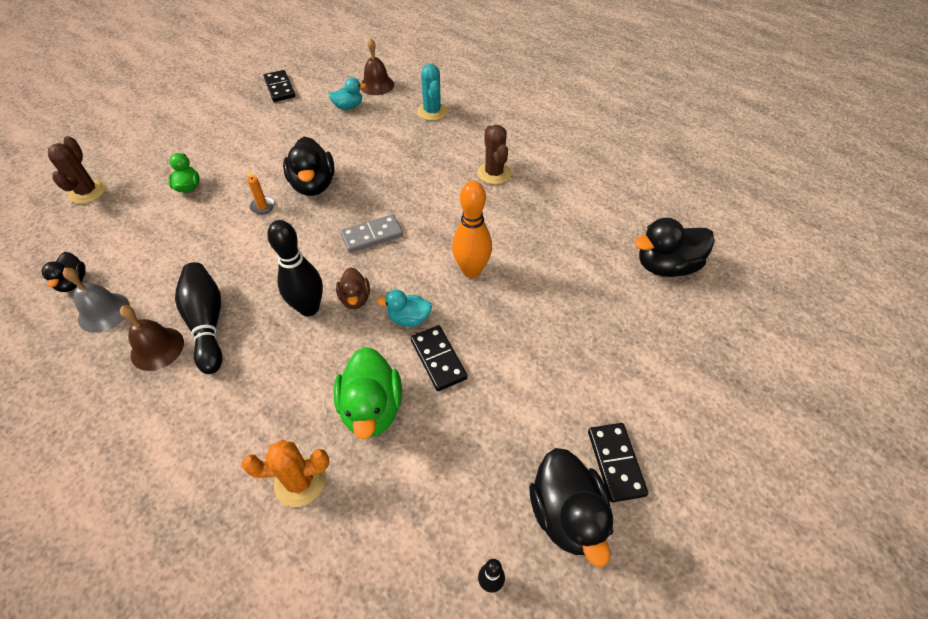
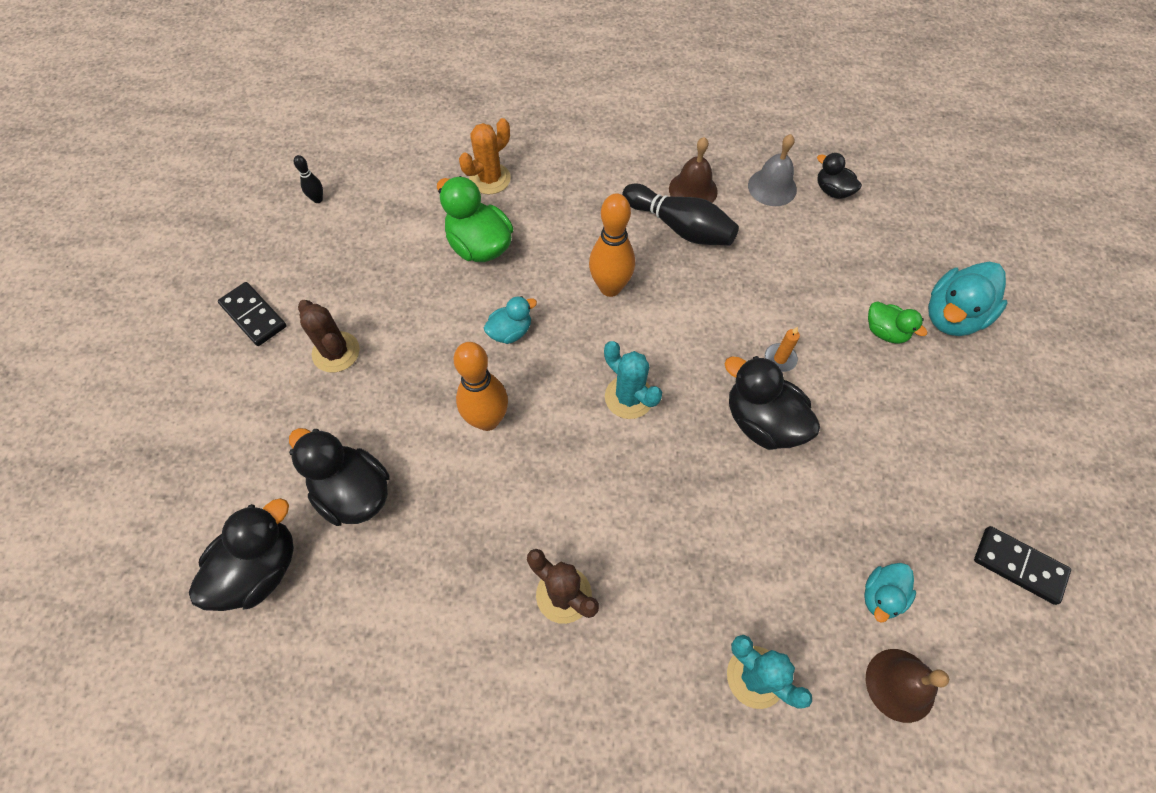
camera: 145 degrees right, 10 degrees up
brown cactus [48,136,106,204] -> brown cactus moved to [298,300,360,372]
black bowling pin [267,220,323,316] -> orange bowling pin [589,193,635,297]
brown duck [336,267,370,309] -> none
grey domino [340,214,403,253] -> turquoise cactus [604,341,662,419]
black domino [411,325,468,391] -> none
black duck [529,448,613,567] -> black duck moved to [289,428,390,526]
none -> turquoise duck [928,262,1008,336]

